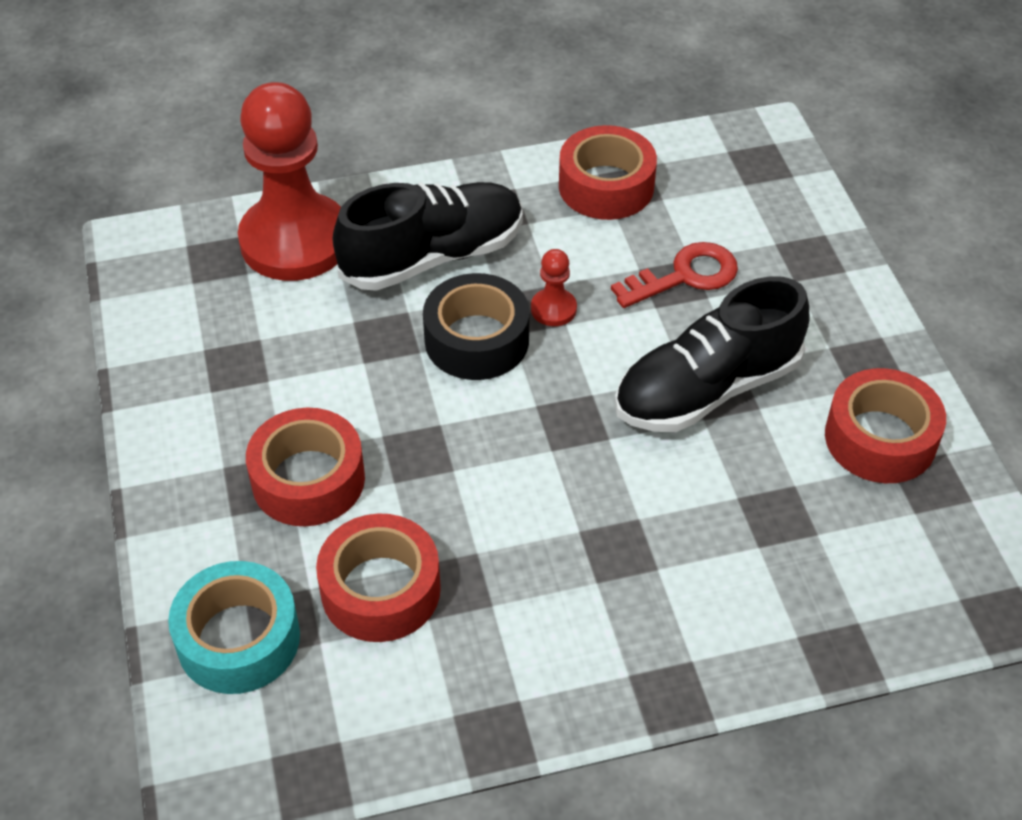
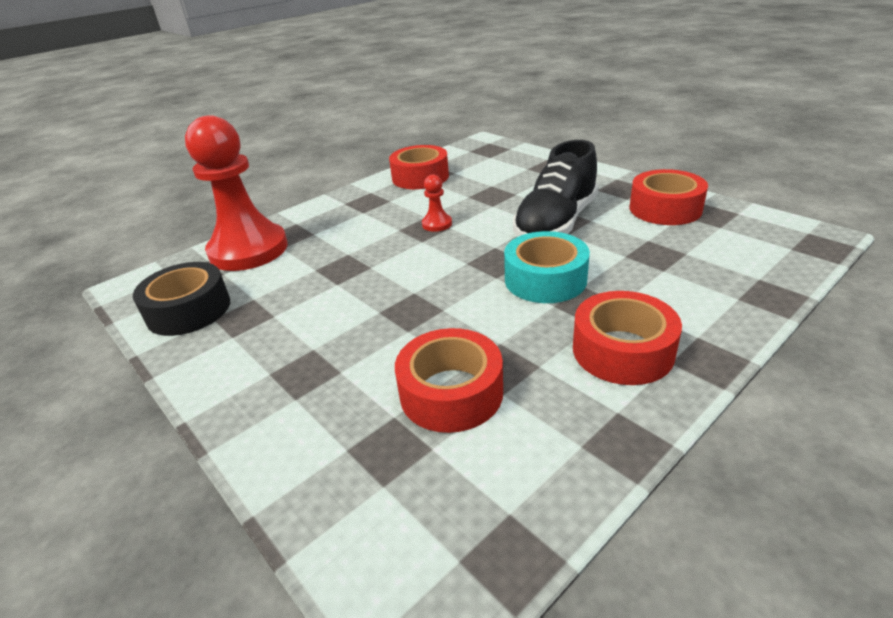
camera: 25 degrees left, 15 degrees down
turquoise tape [168,561,300,694] -> turquoise tape moved to [504,231,590,303]
red tape [246,408,365,526] -> red tape moved to [573,291,682,385]
black shoe [333,182,523,291] -> none
black tape [423,273,529,380] -> black tape moved to [133,262,230,336]
red key [611,242,738,308] -> none

